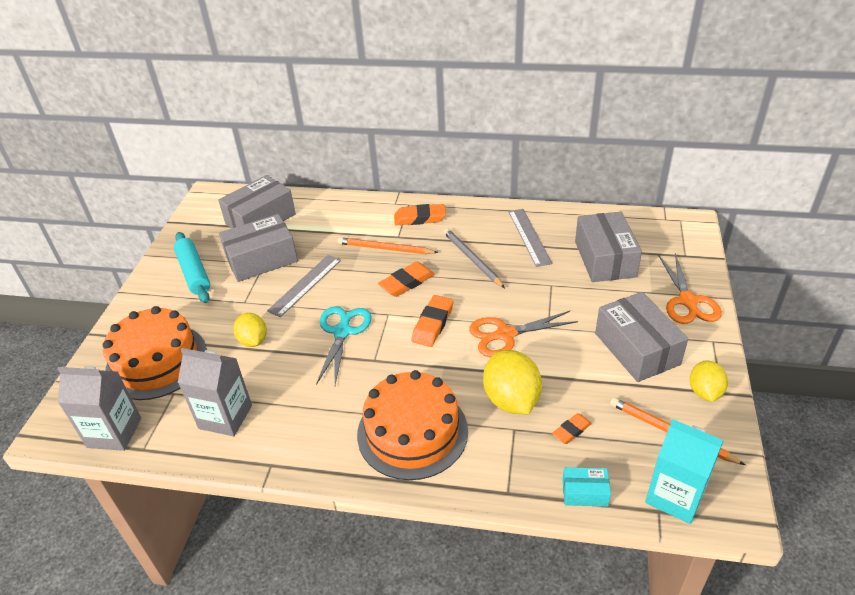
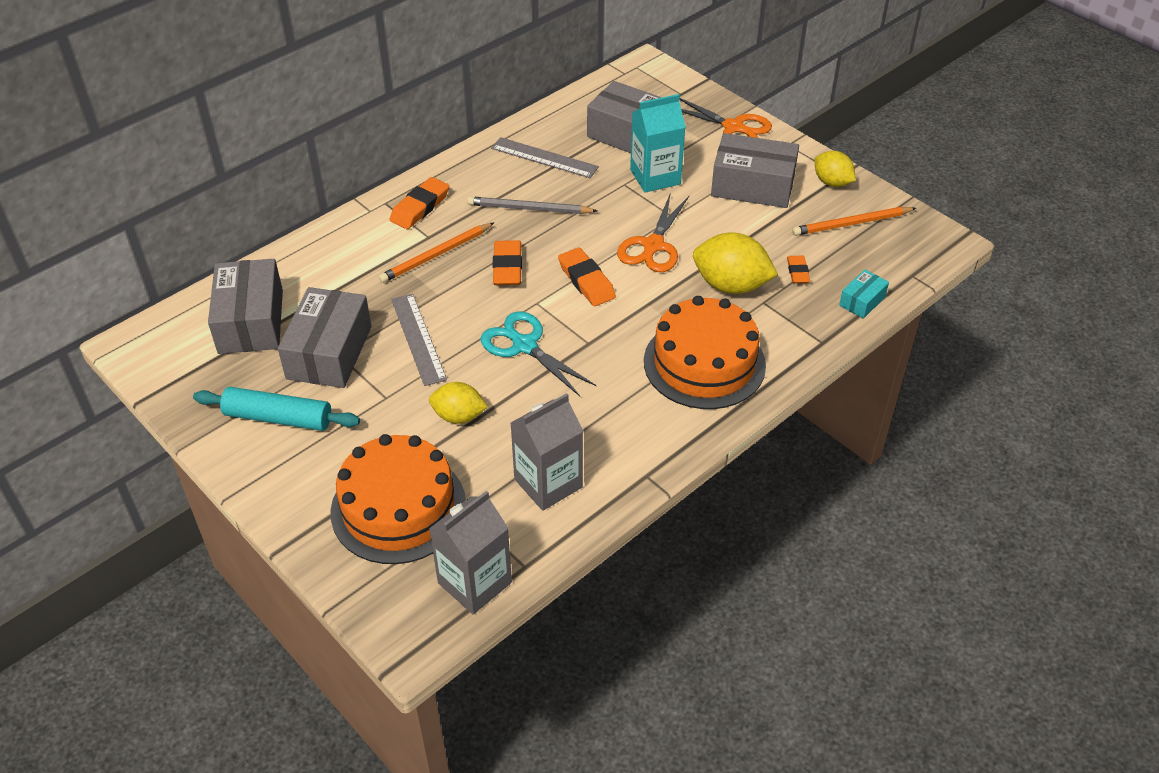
camera: 55 degrees left, 5 degrees up
turquoise carton [645,419,723,524] -> turquoise carton moved to [630,94,685,193]

